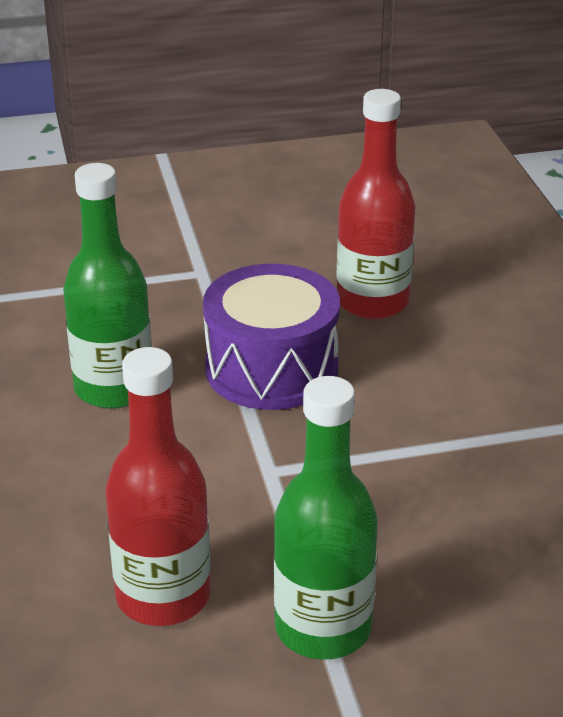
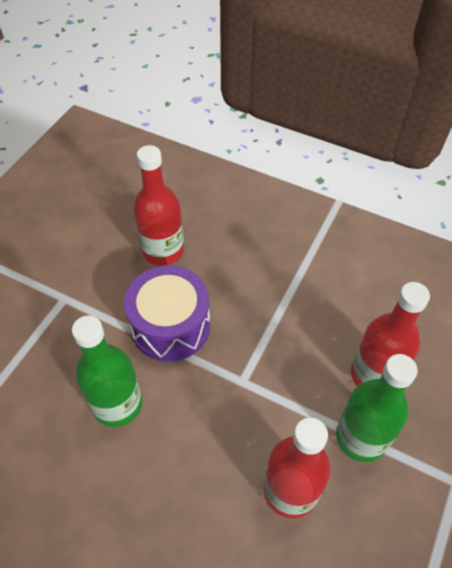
camera: 50 degrees left, 20 degrees up
none -> red bottle [351,282,430,387]

